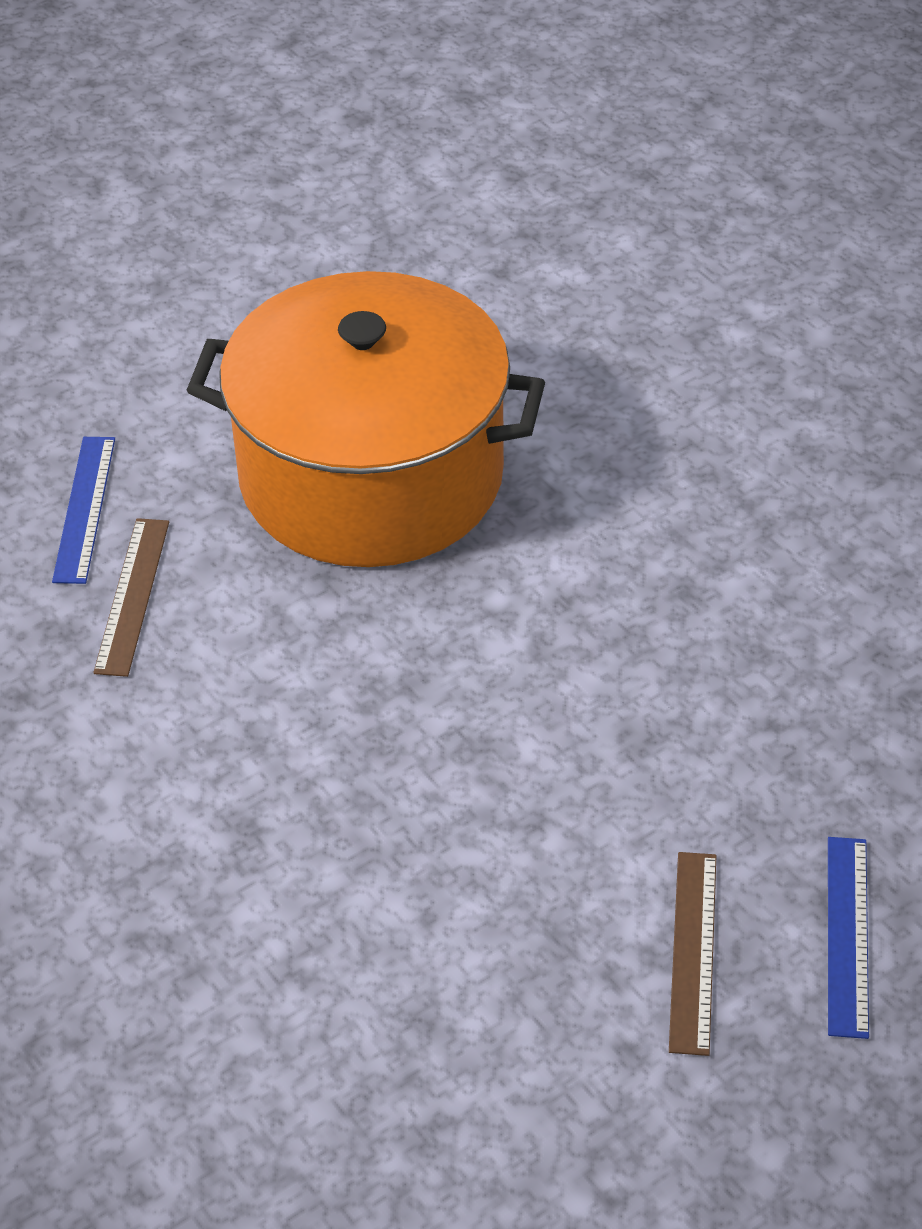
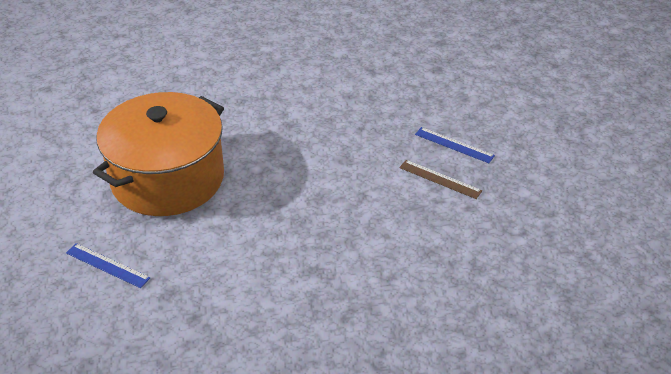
camera: 65 degrees left, 5 degrees down
brown ruler [93,518,169,677] -> none

